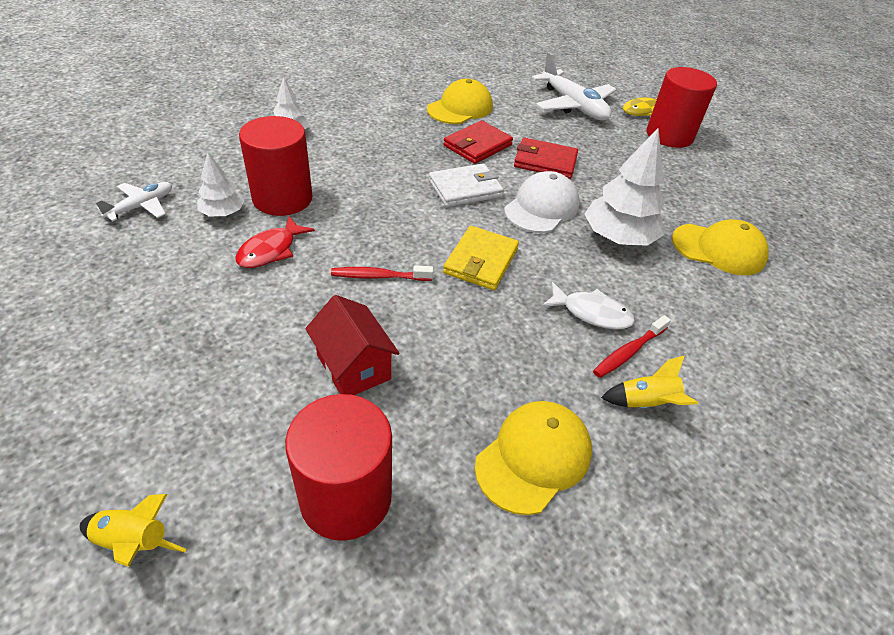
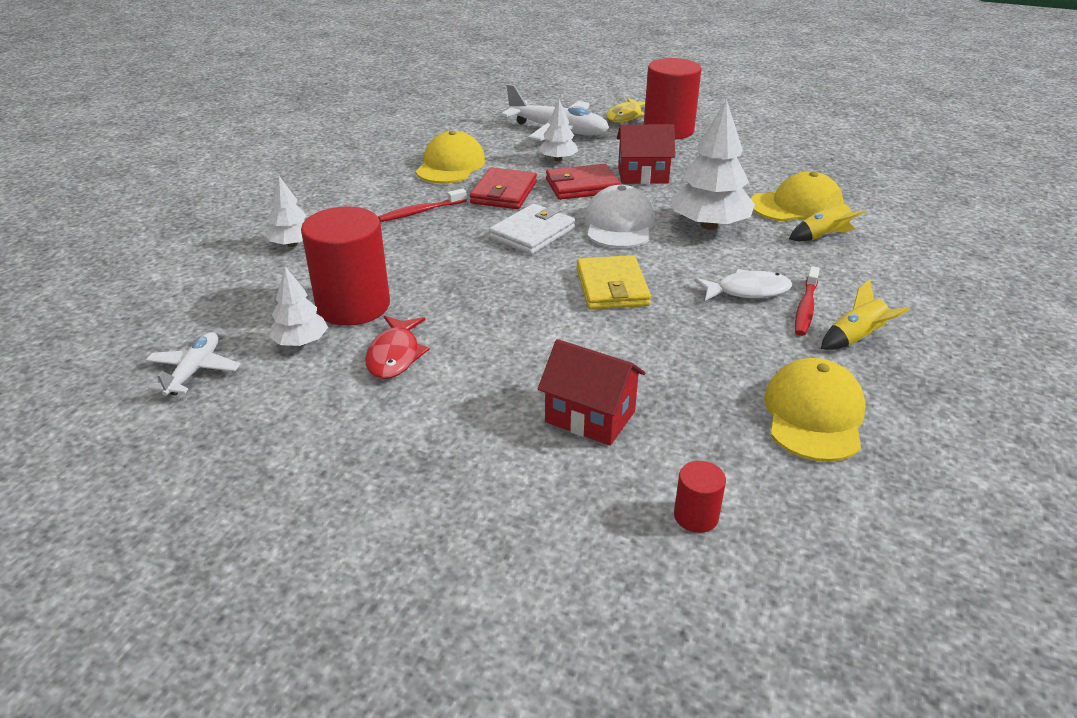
camera: 25 degrees left, 10 degrees down
yellow rocket [80,494,187,567] -> yellow rocket moved to [789,188,866,241]
red cylinder [285,394,392,541] -> red cylinder [674,461,726,533], size x0.45
red toothbrush [331,266,433,281] -> red toothbrush moved to [378,188,467,222]
none -> white tree [538,99,578,162]
none -> red house [617,124,675,184]

